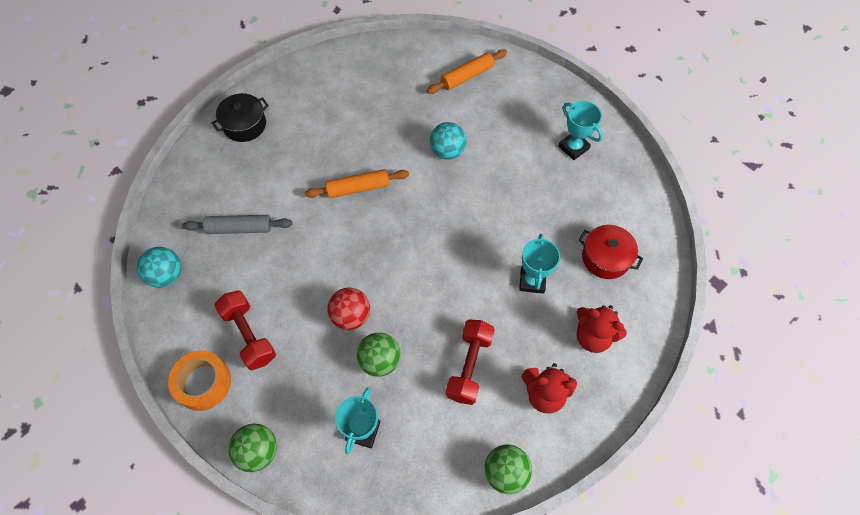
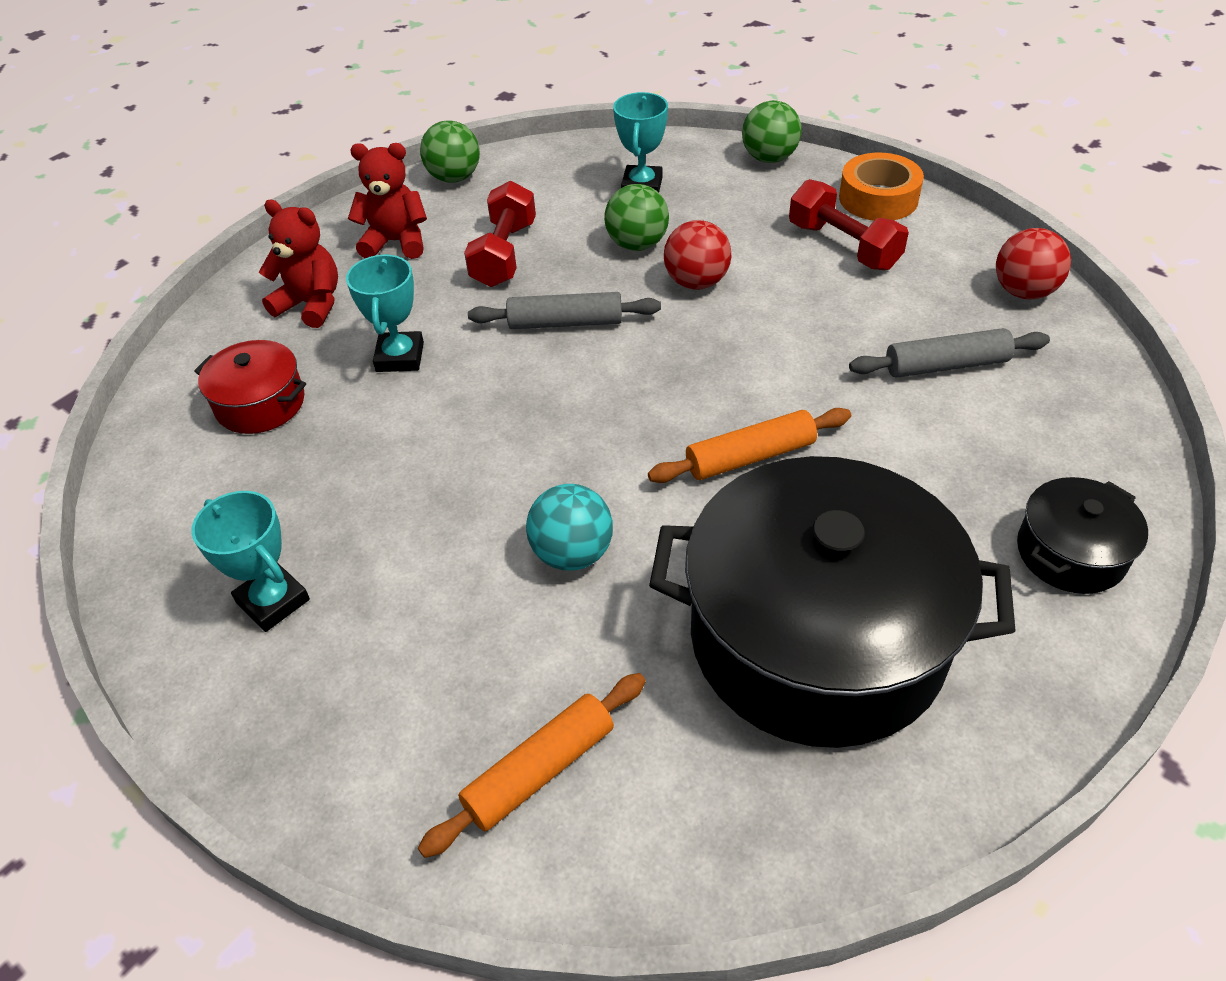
camera: 175 degrees right, 15 degrees down
turquoise ball [137,247,181,288] -> red ball [996,228,1071,299]
none -> grey rolling pin [468,292,661,329]
none -> black pot [649,456,1016,748]

